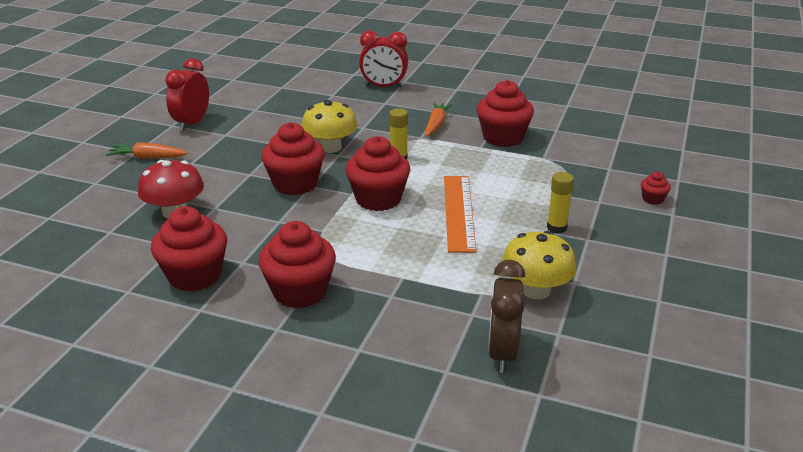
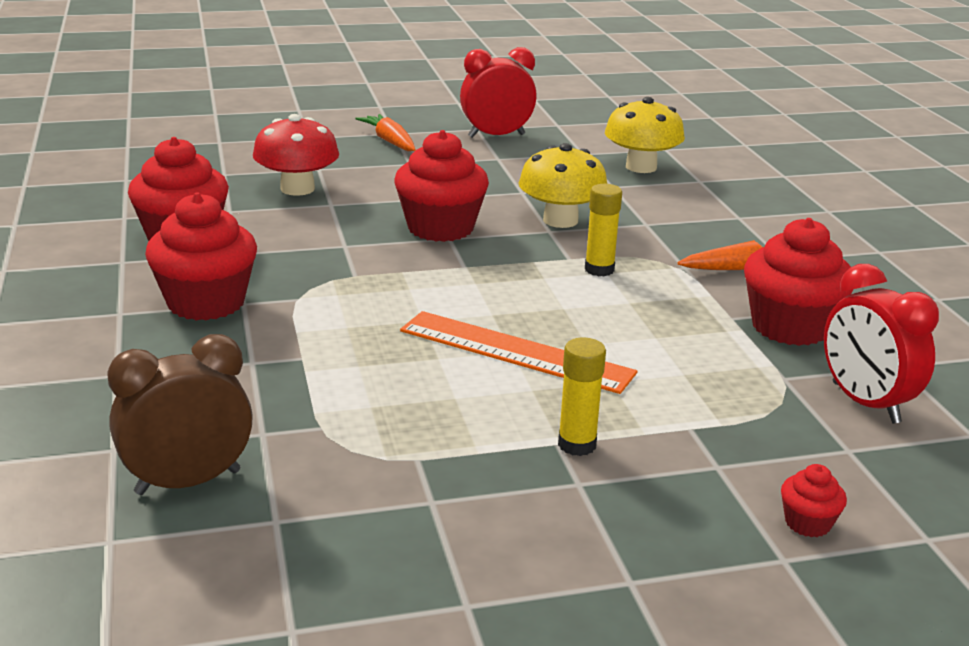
camera: 55 degrees right, 5 degrees down
red cupcake [346,136,410,211] -> none
red clock [359,30,408,88] -> red clock moved to [824,264,939,424]
orange ruler [444,176,476,253] -> orange ruler turned 60 degrees clockwise [400,311,637,394]
yellow mushroom [502,231,576,299] -> yellow mushroom moved to [605,97,685,173]

